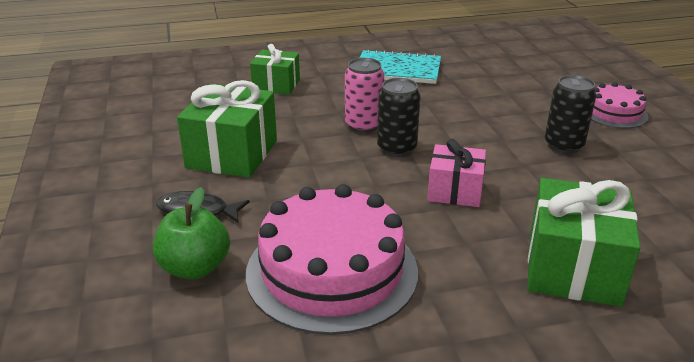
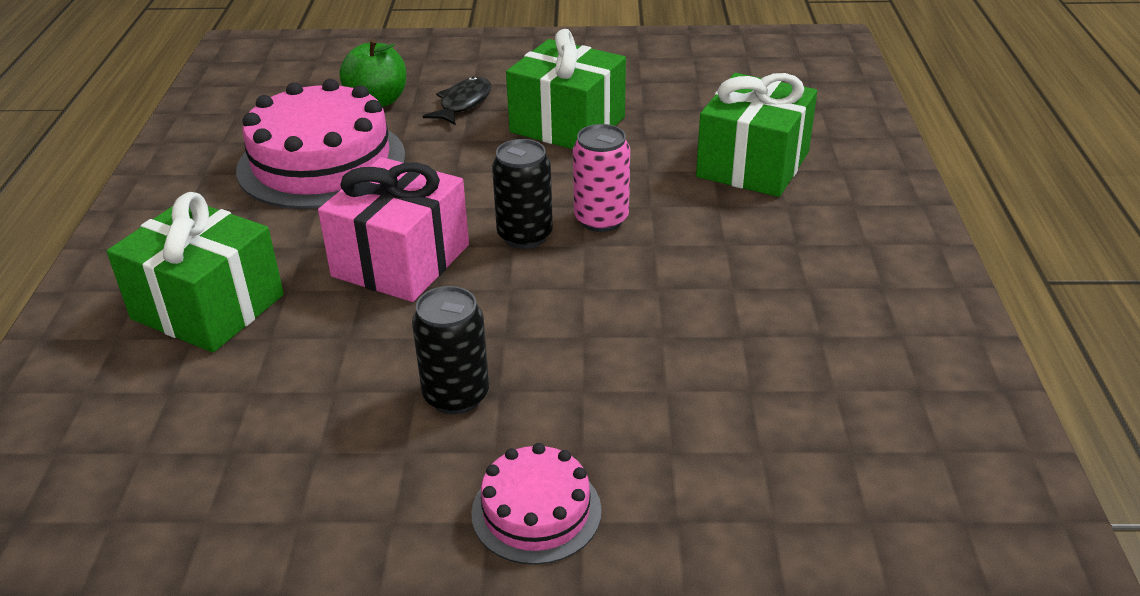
camera: 105 degrees right, 5 degrees up
green gift [250,44,300,95] -> green gift [696,73,817,197], size x1.60
turquoise notebook [360,49,441,84] -> none
pink gift [427,139,486,207] -> pink gift [318,157,469,302], size x1.60

